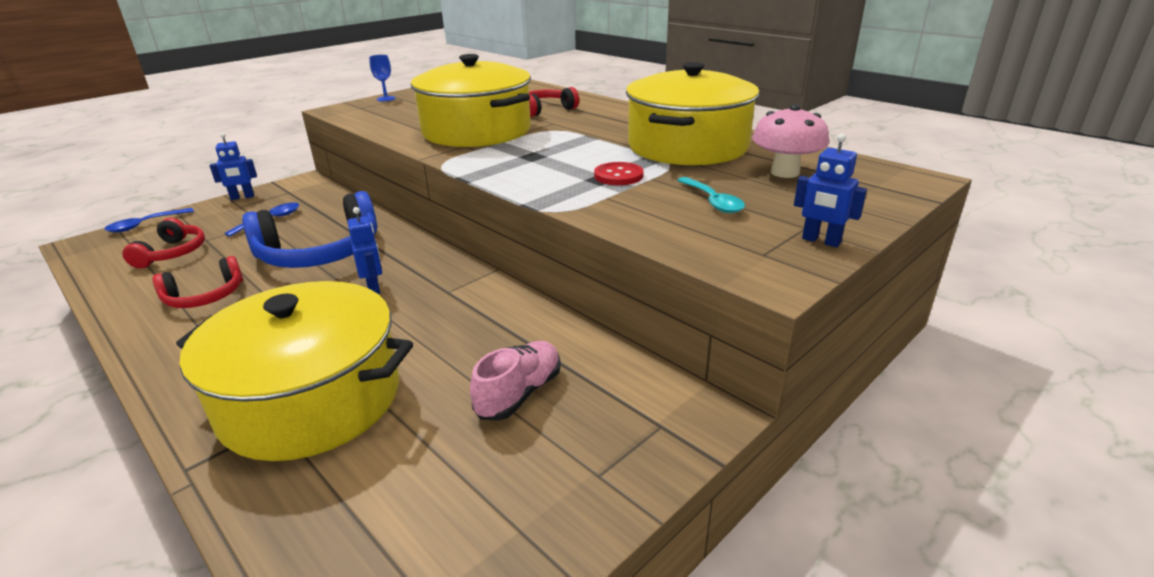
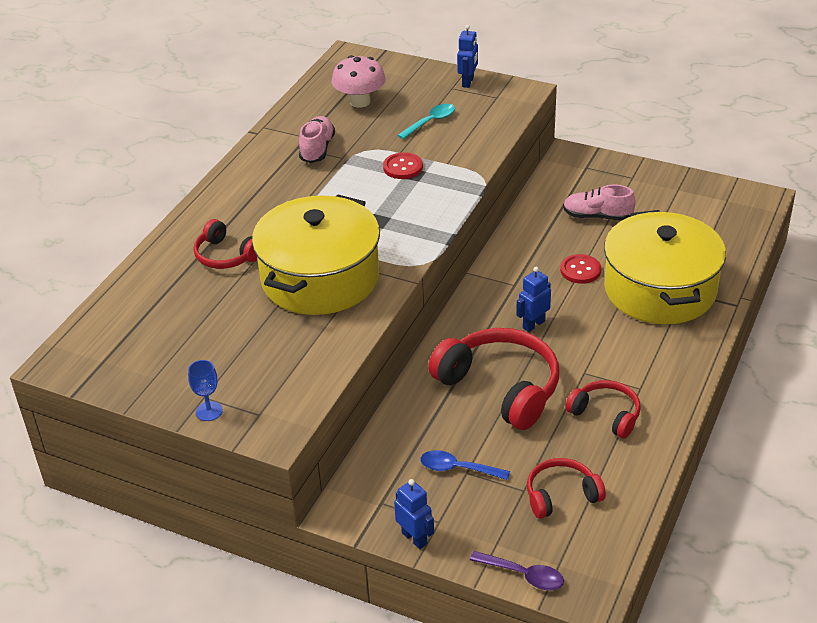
camera: 110 degrees left, 10 degrees up
blue spoon [104,208,194,233] -> purple spoon [470,551,564,590]
blue headphones [242,191,377,268] -> red headphones [428,328,559,430]
yellow pot [626,62,760,165] -> pink shoe [299,116,335,163]
none -> red button [560,254,601,284]

